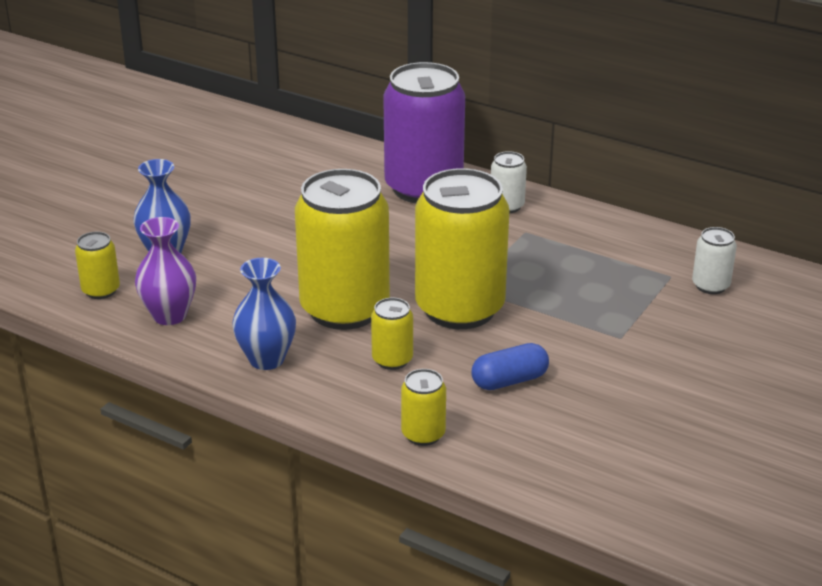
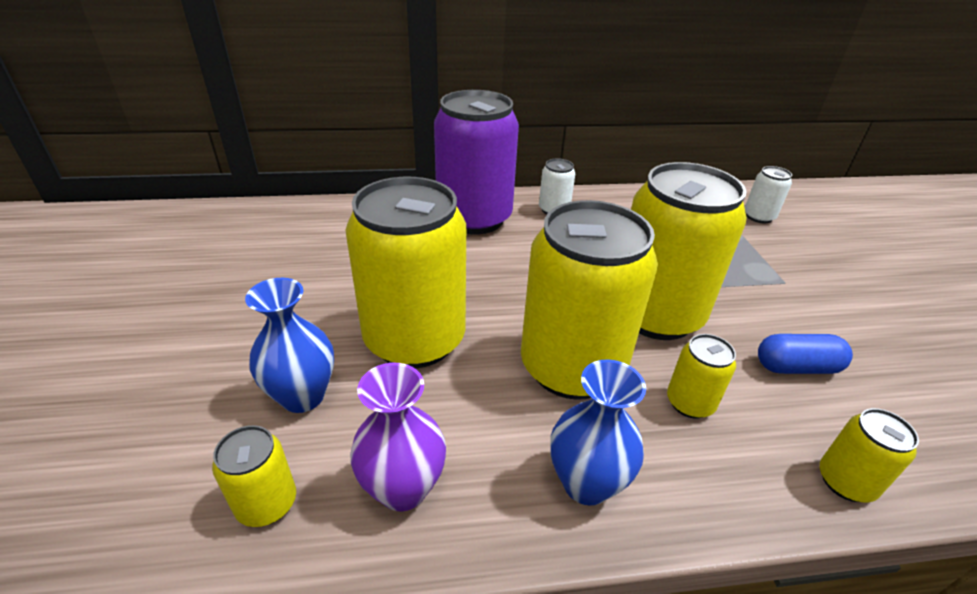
camera: 40 degrees left, 5 degrees up
blue capsule [472,343,549,390] -> blue capsule turned 60 degrees clockwise [758,334,853,374]
none -> yellow can [346,177,466,368]

